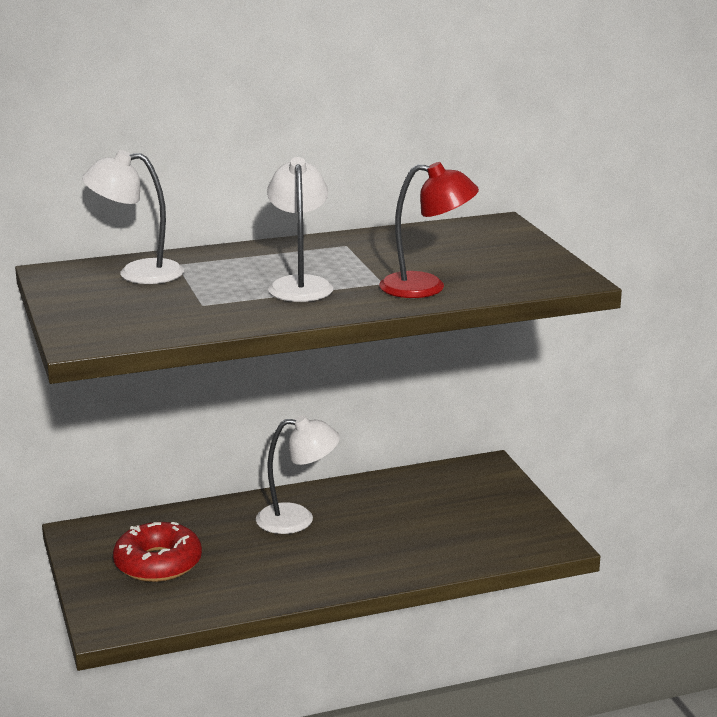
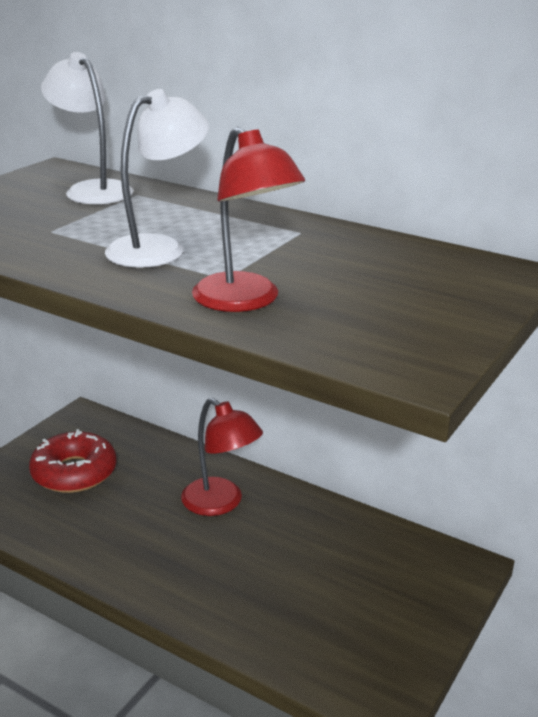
camera: 50 degrees right, 5 degrees up
white lamp [256,415,340,534] -> red lamp [181,398,263,516]

